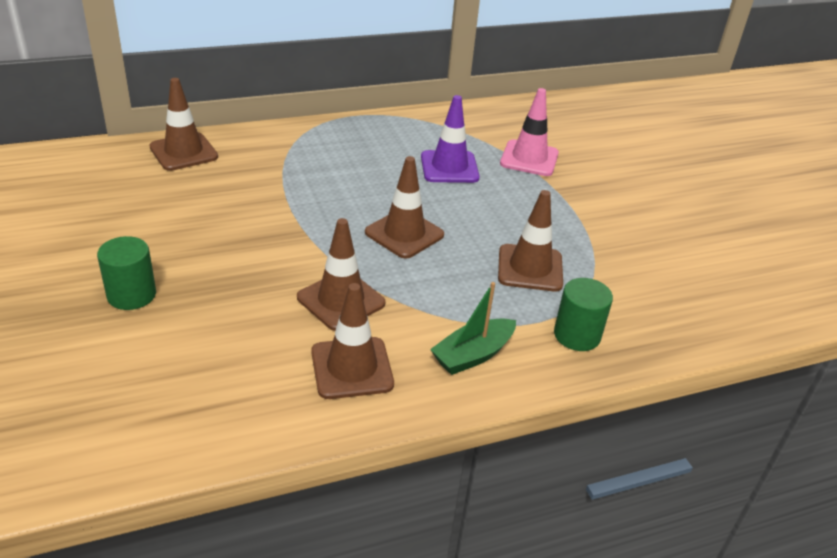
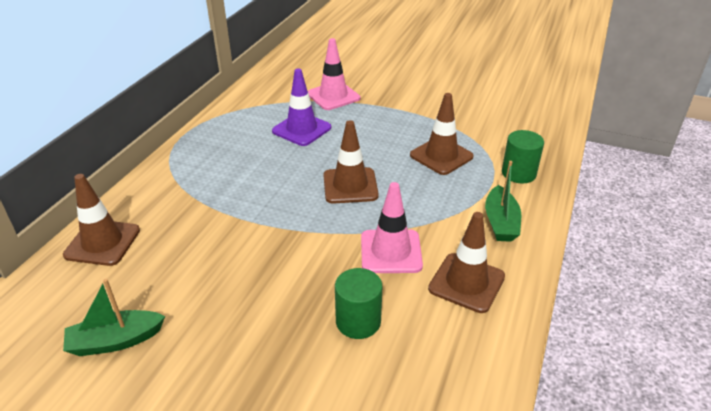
camera: 45 degrees left, 0 degrees up
green cylinder [97,236,156,310] -> green cylinder moved to [335,268,382,339]
brown traffic cone [297,218,386,331] -> pink traffic cone [361,182,423,273]
none -> green boat [63,279,165,356]

